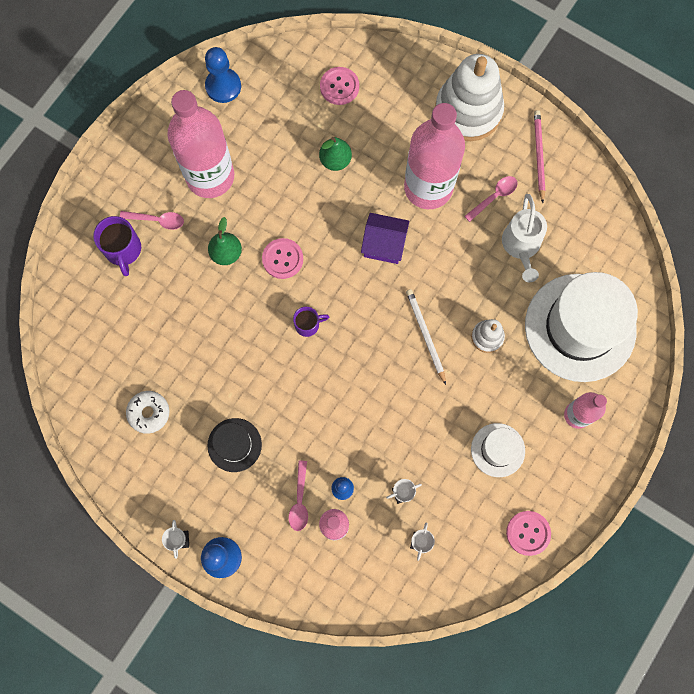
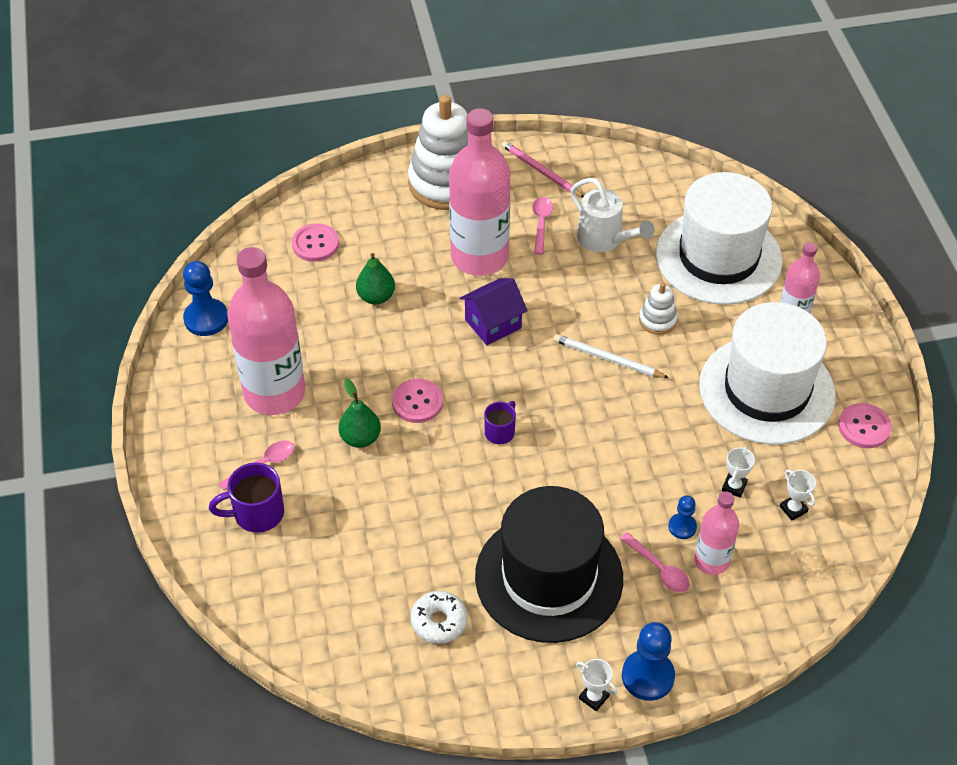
camera: 45 degrees left, 25 degrees down
purple mug [93,216,141,276] -> purple mug turned 135 degrees clockwise [209,462,284,533]
black hat [207,418,262,472] -> black hat [475,486,623,643], size x2.11
white hat [471,423,525,477] -> white hat [699,302,836,445], size x2.11

